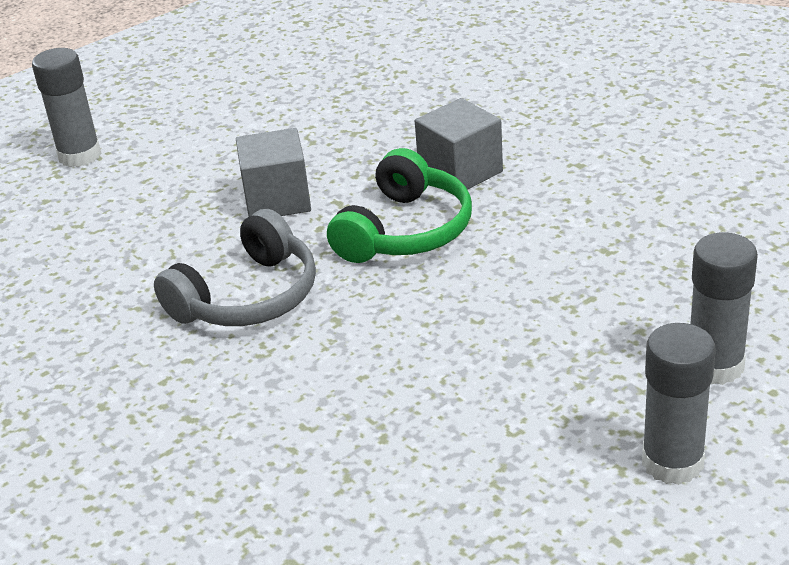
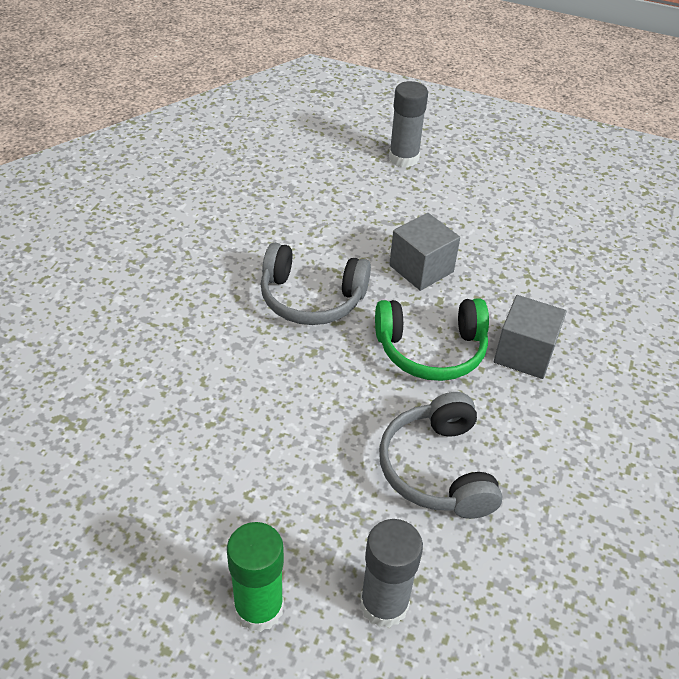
camera: 55 degrees right, 10 degrees up
grey glue stick [642,323,716,485] -> green glue stick [227,522,284,632]
none -> grey headphones [379,392,502,519]

